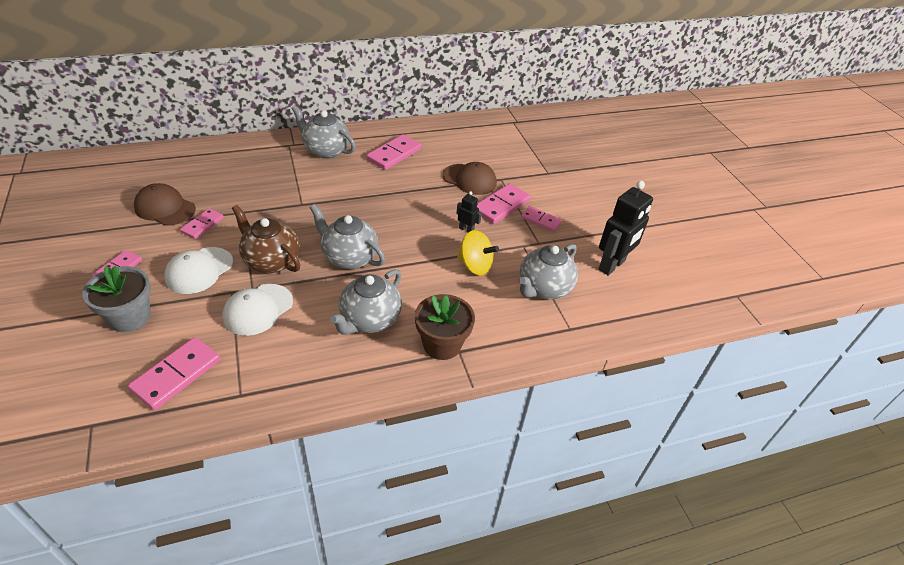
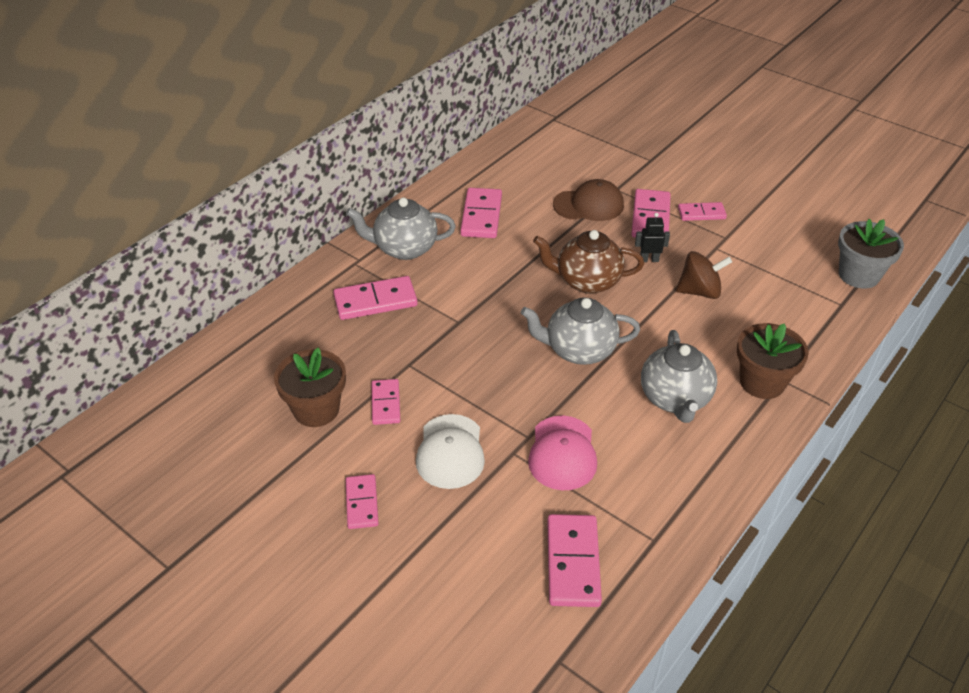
camera: 30 degrees left, 0 degrees up
grey flower pot [82,266,151,332] -> grey flower pot moved to [838,219,904,289]
brown cap [134,183,196,226] -> brown flower pot [274,348,346,427]
white cap [223,284,293,336] -> pink cap [528,416,597,490]
brown teapot [232,205,300,273] -> brown teapot moved to [533,230,644,294]
yellow spinning top [457,230,499,275] -> brown spinning top [676,251,732,299]
grey teapot [519,244,578,299] -> none
black robot [599,181,653,275] -> none
none -> pink domino [333,276,418,320]

